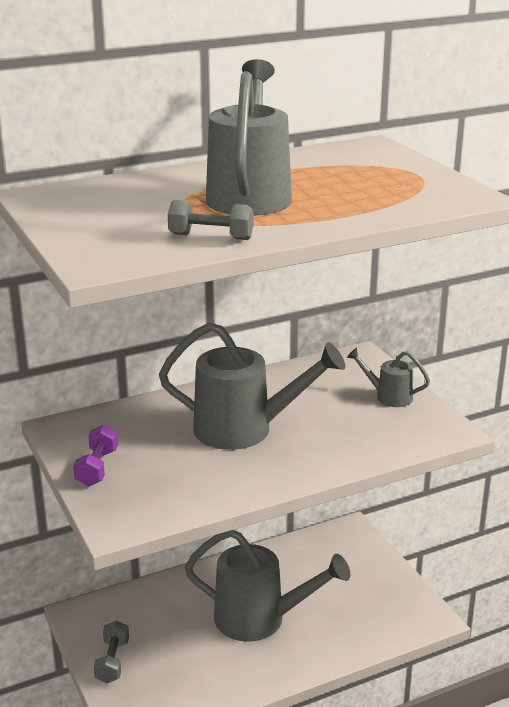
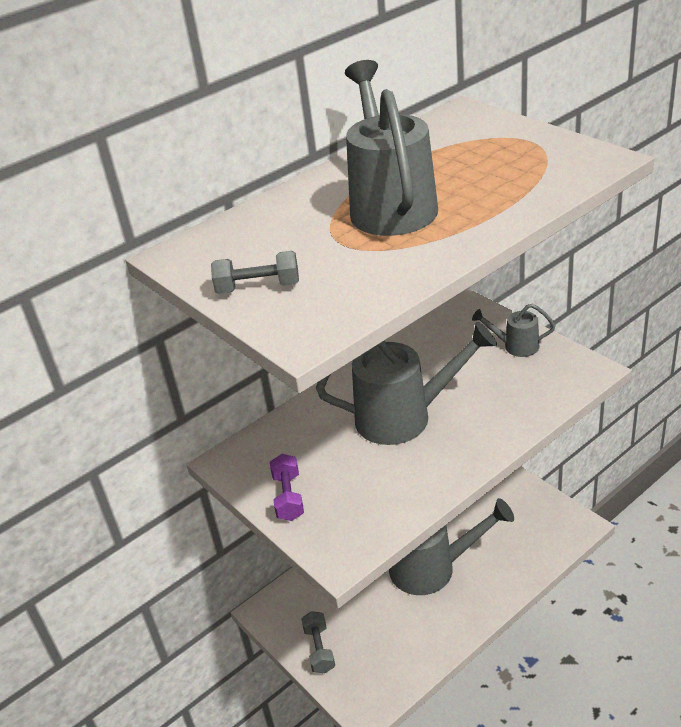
camera: 10 degrees left, 10 degrees up
grey dumbbell [168,200,254,240] -> grey dumbbell moved to [211,251,299,294]

